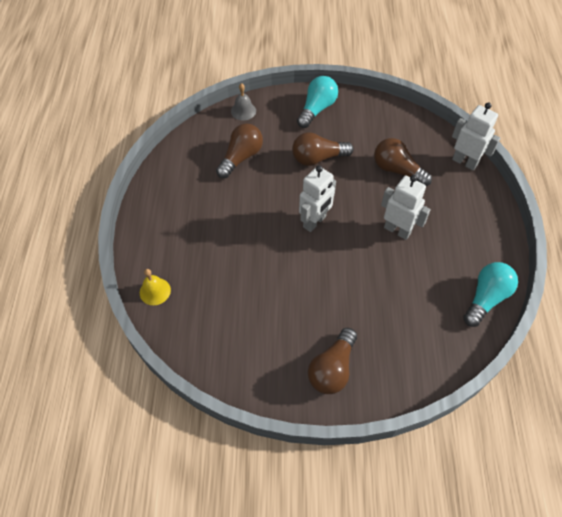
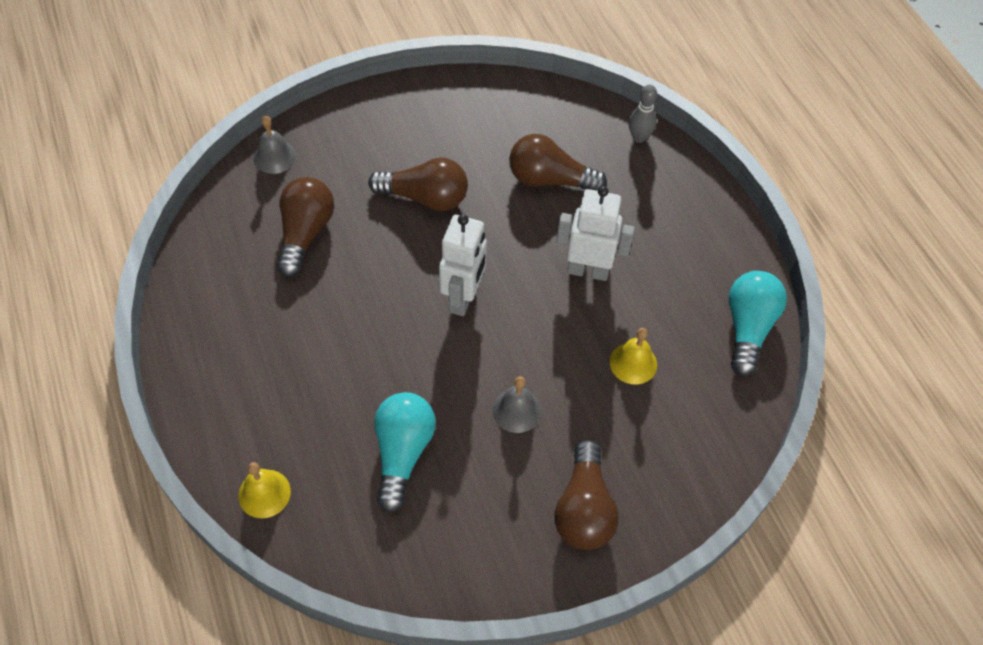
camera: 25 degrees left, 0 degrees up
brown light bulb [292,132,353,166] -> brown light bulb turned 135 degrees counterclockwise [368,158,468,211]
turquoise light bulb [297,76,338,128] -> turquoise light bulb moved to [374,392,436,513]
white robot [452,102,500,170] -> grey bowling pin [629,85,657,143]
none -> grey bell [492,376,541,433]
none -> yellow bell [610,328,657,385]

